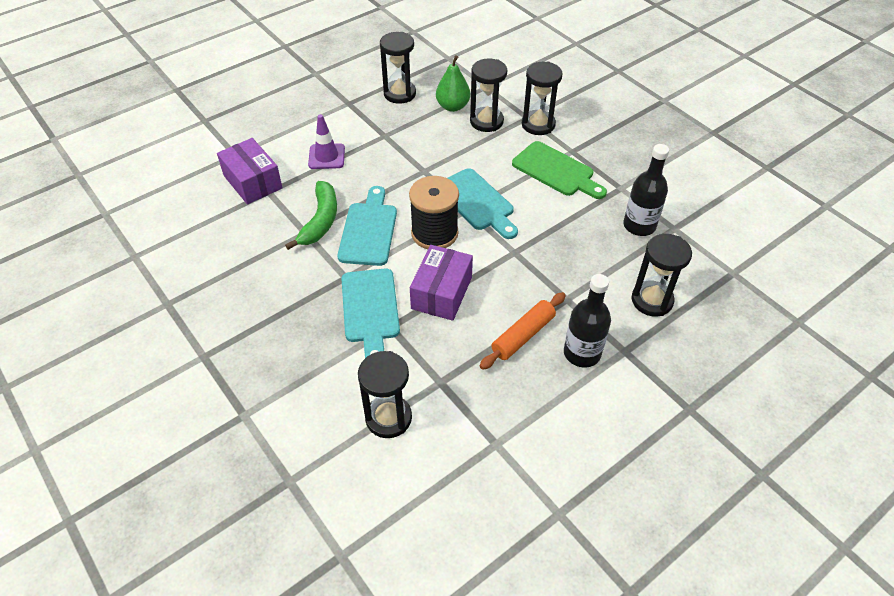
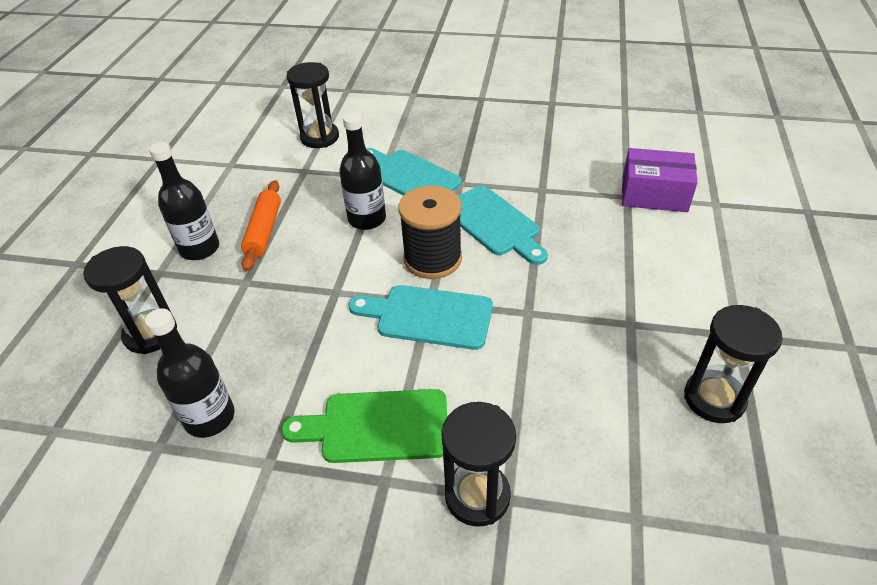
camera: 140 degrees right, 5 degrees down
green banana [285,181,337,250] -> none
purple traffic cone [308,114,345,169] -> none
purple box [410,245,473,321] -> black bottle [339,112,386,230]
green pear [436,55,470,112] -> none
black hourglass [470,58,507,132] -> none

